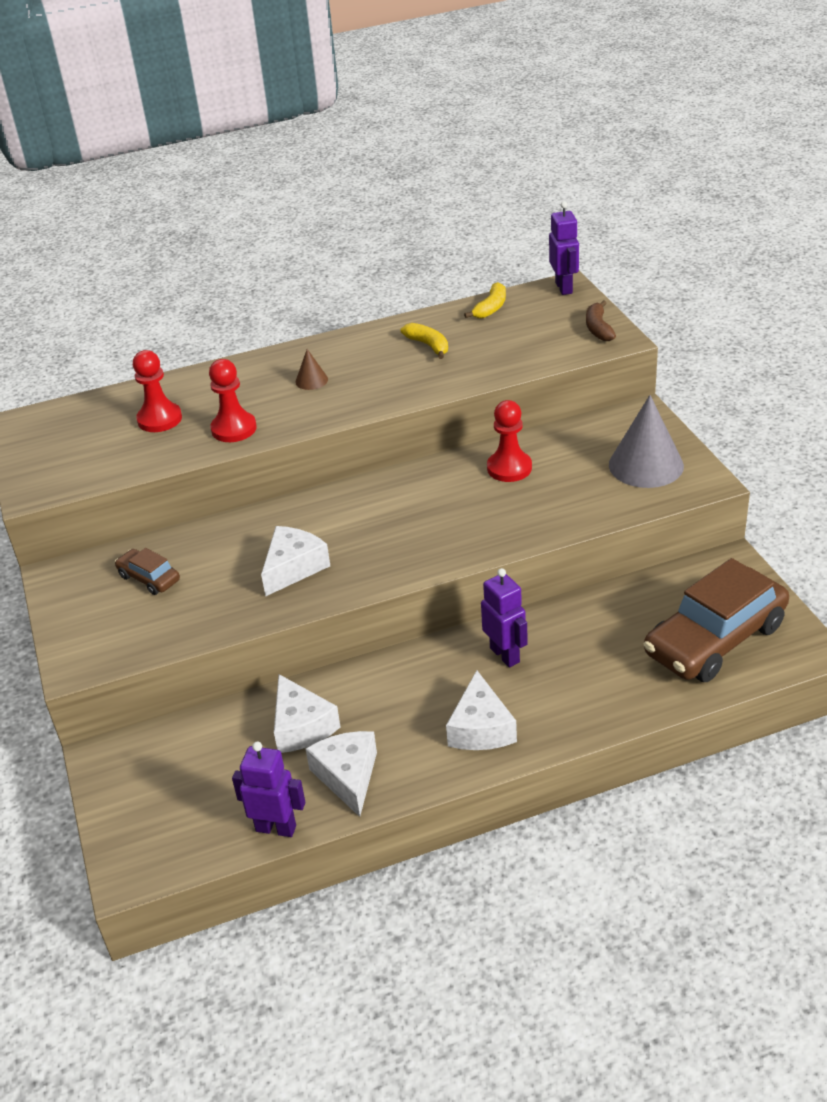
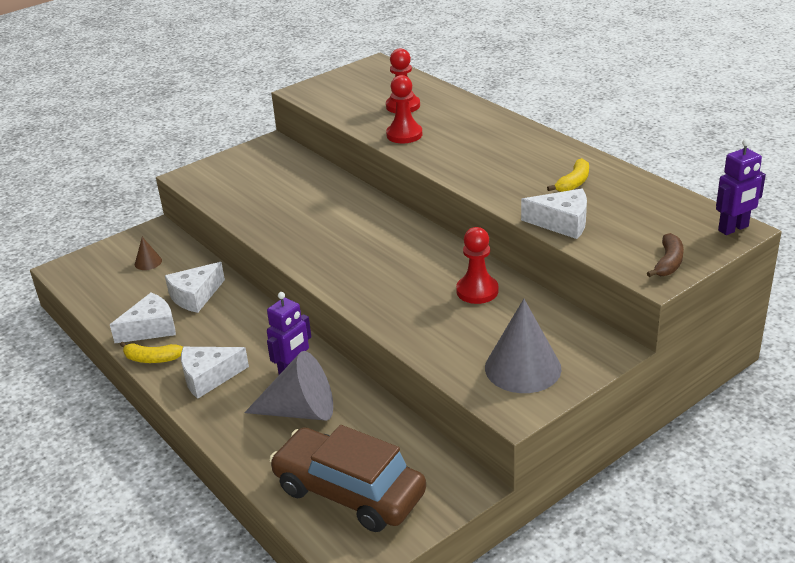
camera: 70 degrees right, 5 degrees down
brown car [115,548,180,595] -> none
purple robot [232,742,305,837] -> none
white cheese [261,526,330,596] -> white cheese moved to [521,189,587,239]
brown cone [295,349,328,390] -> brown cone moved to [135,237,162,270]
yellow banana [464,282,506,318] -> yellow banana moved to [120,342,183,363]
brown banana [586,300,616,341] -> brown banana turned 135 degrees clockwise [647,233,684,277]
none -> grey cone [244,351,333,421]

